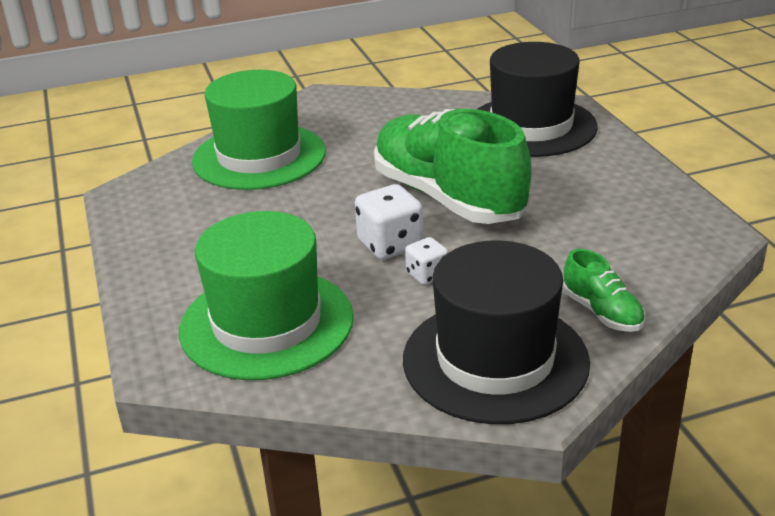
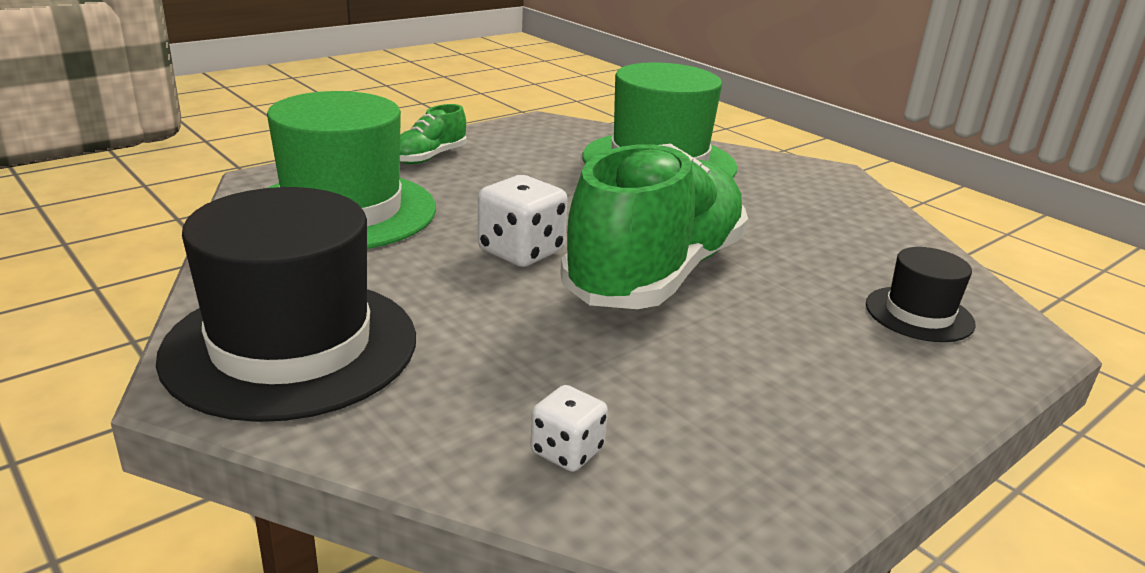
camera: 65 degrees right, 5 degrees down
white dice [405,237,448,285] -> white dice moved to [530,385,608,472]
black hat [477,42,598,157] -> black hat [866,247,976,342], size x0.49
green shoe [563,249,645,332] -> green shoe moved to [400,104,467,164]

